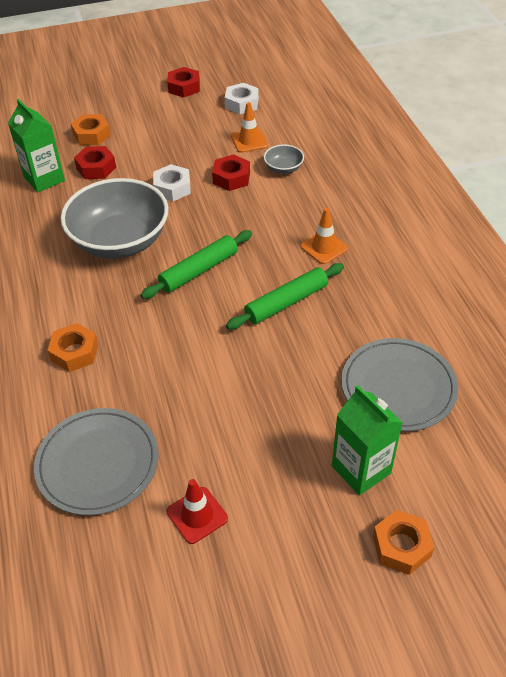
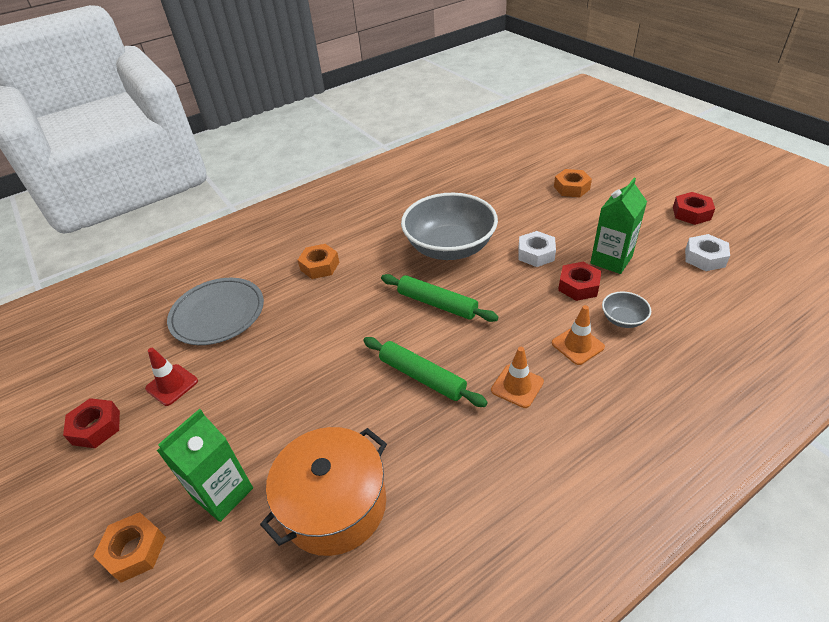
camera: 75 degrees right, 5 degrees down
green carton [8,99,65,192] -> green carton moved to [590,178,647,274]
red nut [74,146,116,179] -> red nut moved to [63,398,120,448]
orange traffic cone [231,102,268,153] -> orange traffic cone moved to [552,305,605,365]
grey plate [341,338,458,431] -> orange pot [260,427,387,556]

